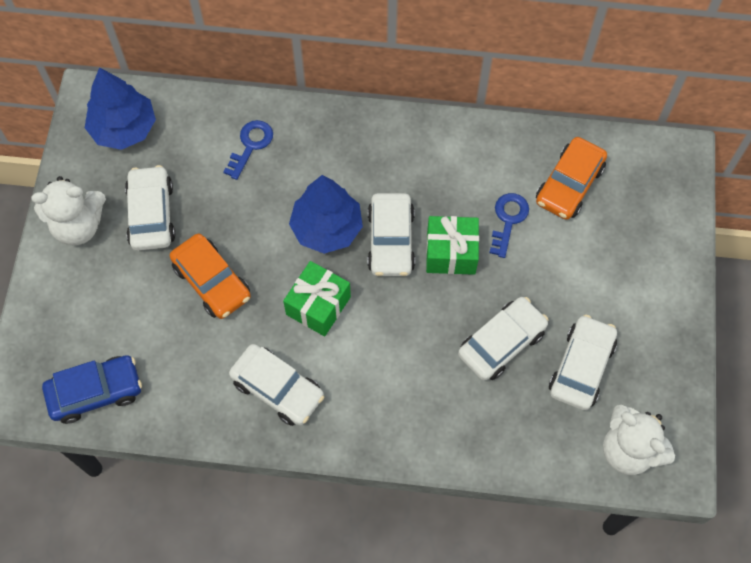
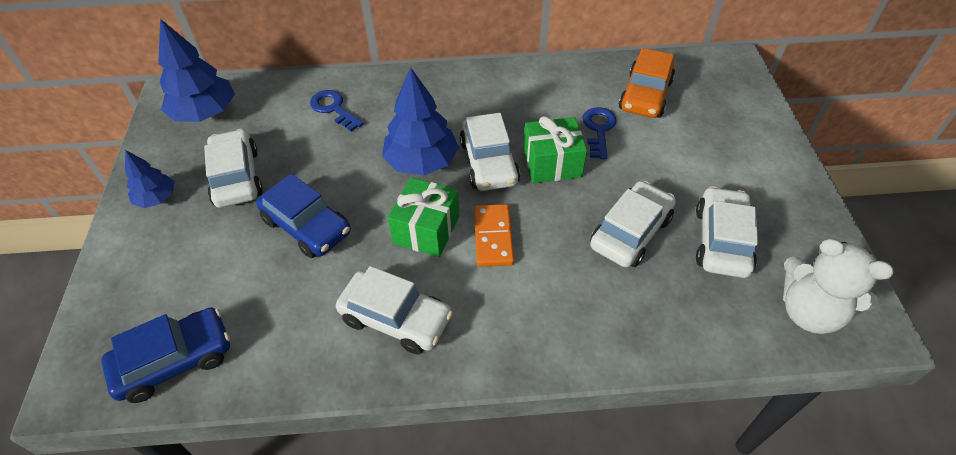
camera: 10 degrees left, 15 degrees down
white teddy bear [31,176,106,245] -> blue tree [125,150,175,208]
orange car [170,233,251,319] -> blue car [256,174,351,258]
blue key [223,120,273,180] -> blue key turned 60 degrees counterclockwise [310,90,364,131]
none -> orange domino [474,204,514,267]

